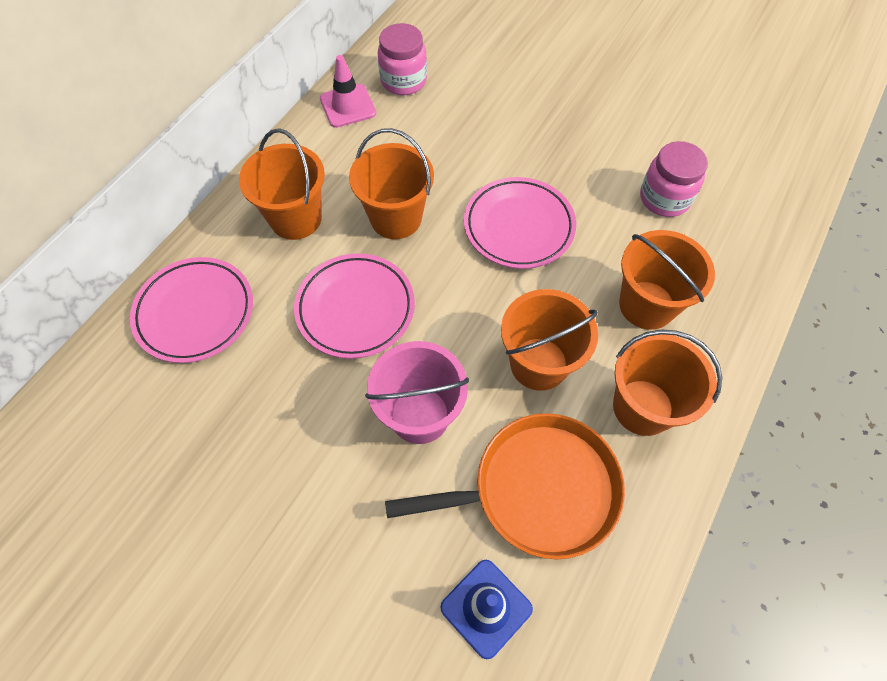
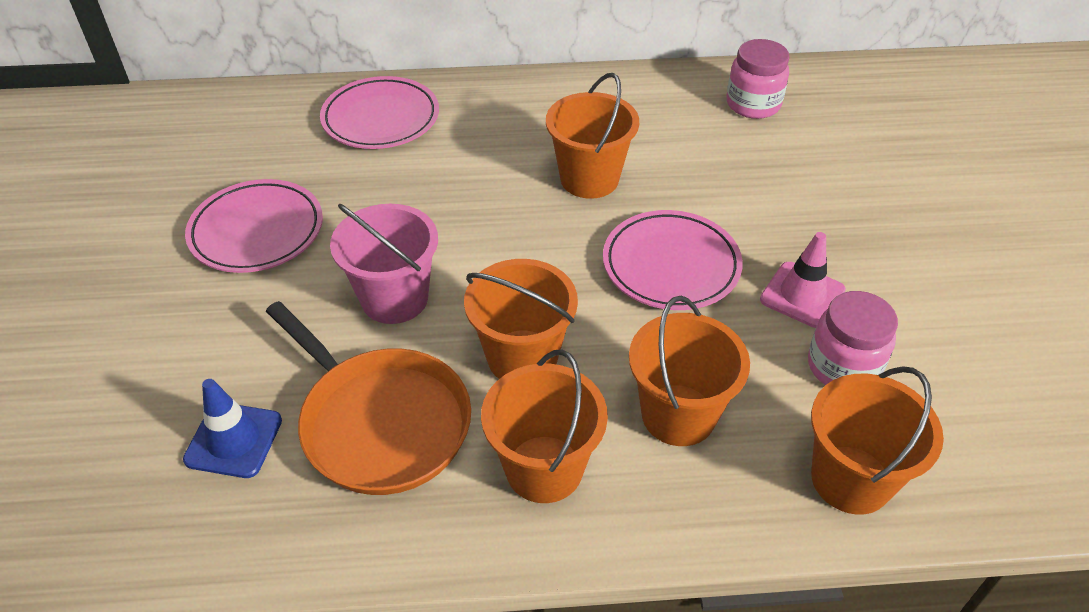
camera: 55 degrees right, 15 degrees down
orange bucket [239,128,325,240] -> orange bucket moved to [811,366,944,515]
pink plate [294,253,415,359] -> pink plate moved to [185,179,323,273]
pink traffic cone [320,55,376,128] -> pink traffic cone moved to [760,232,846,328]

